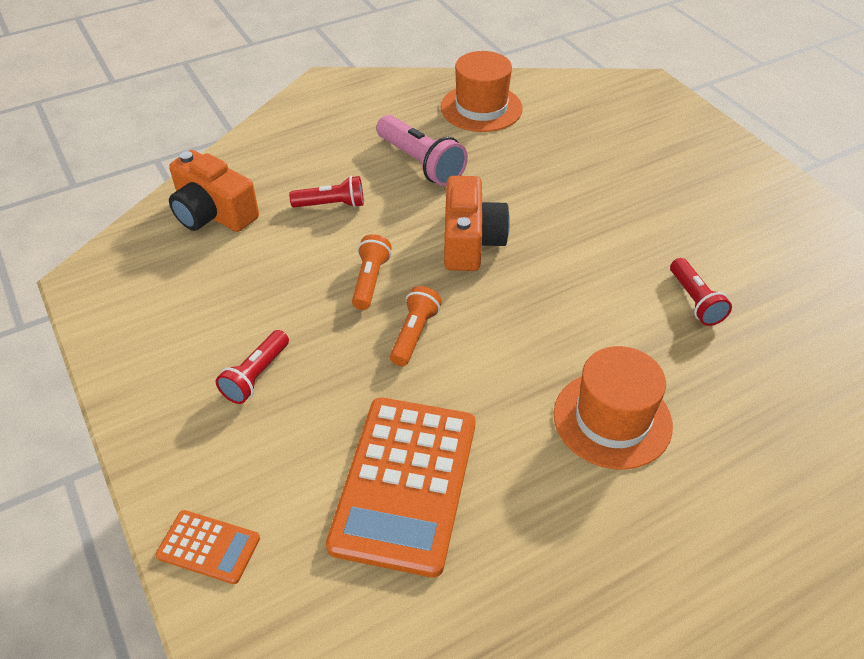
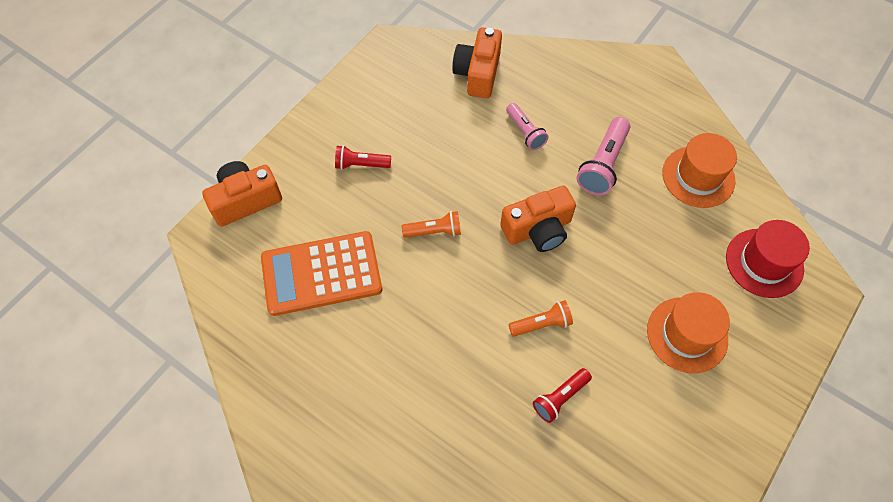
camera: 65 degrees right, 15 degrees up
orange calculator [155,510,260,584] -> orange camera [202,161,282,227]
red flashlight [289,176,364,208] -> pink flashlight [506,103,548,150]
orange flashlight [352,234,392,310] -> orange flashlight moved to [508,300,573,337]
orange hat [554,346,673,469] -> orange hat moved to [647,292,730,373]
none -> red hat [726,220,810,298]

